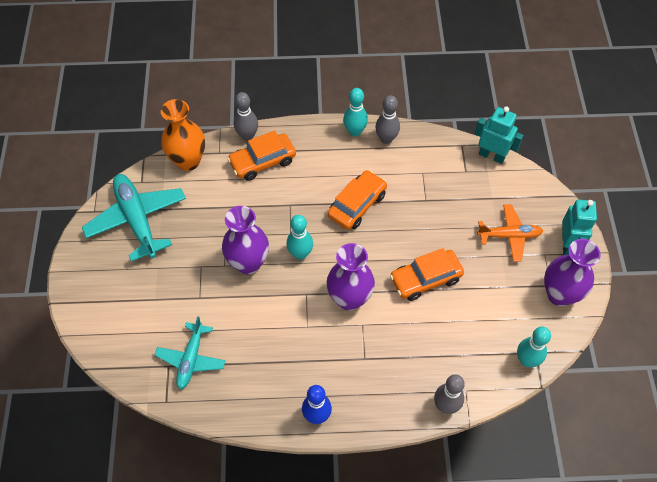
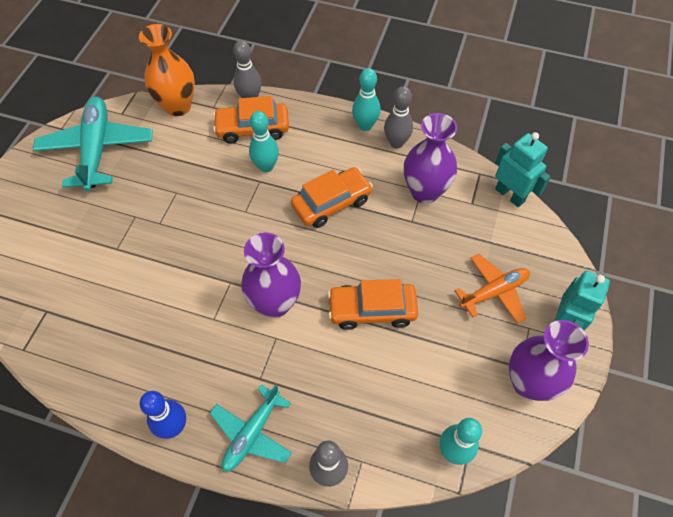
camera: 20 degrees right, 0 degrees up
turquoise plane [155,316,226,389] -> turquoise plane moved to [210,384,292,472]
purple vase [222,206,269,274] -> purple vase moved to [404,113,457,204]
turquoise bowling pin [287,215,313,260] -> turquoise bowling pin moved to [249,111,279,172]
orange plane [477,204,543,262] -> orange plane turned 45 degrees counterclockwise [454,254,530,324]

